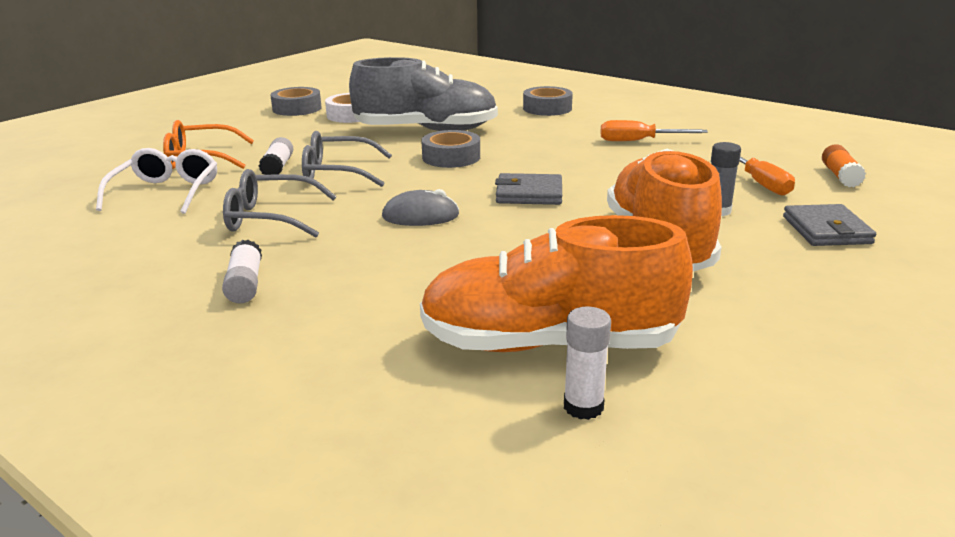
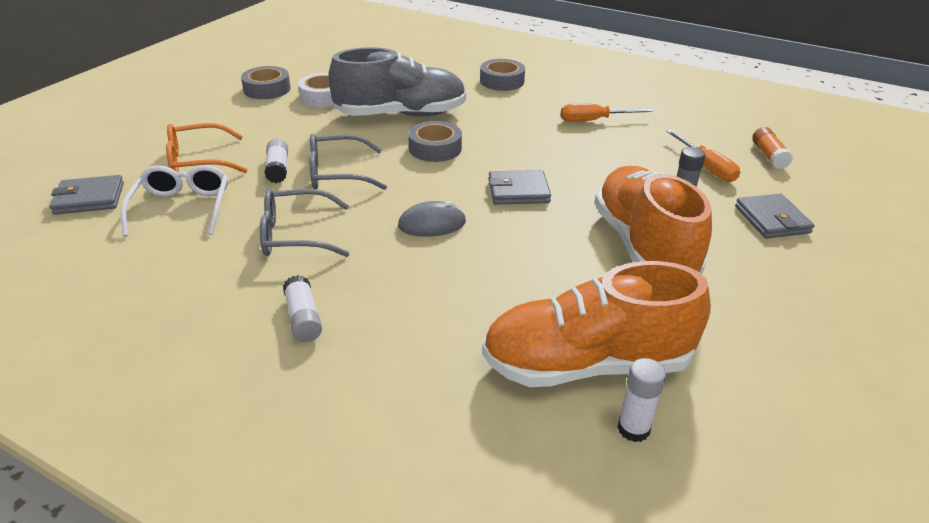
camera: 10 degrees left, 10 degrees up
none -> grey wallet [50,175,124,215]

